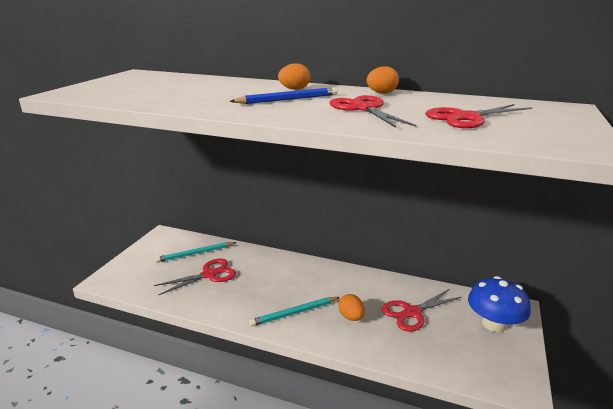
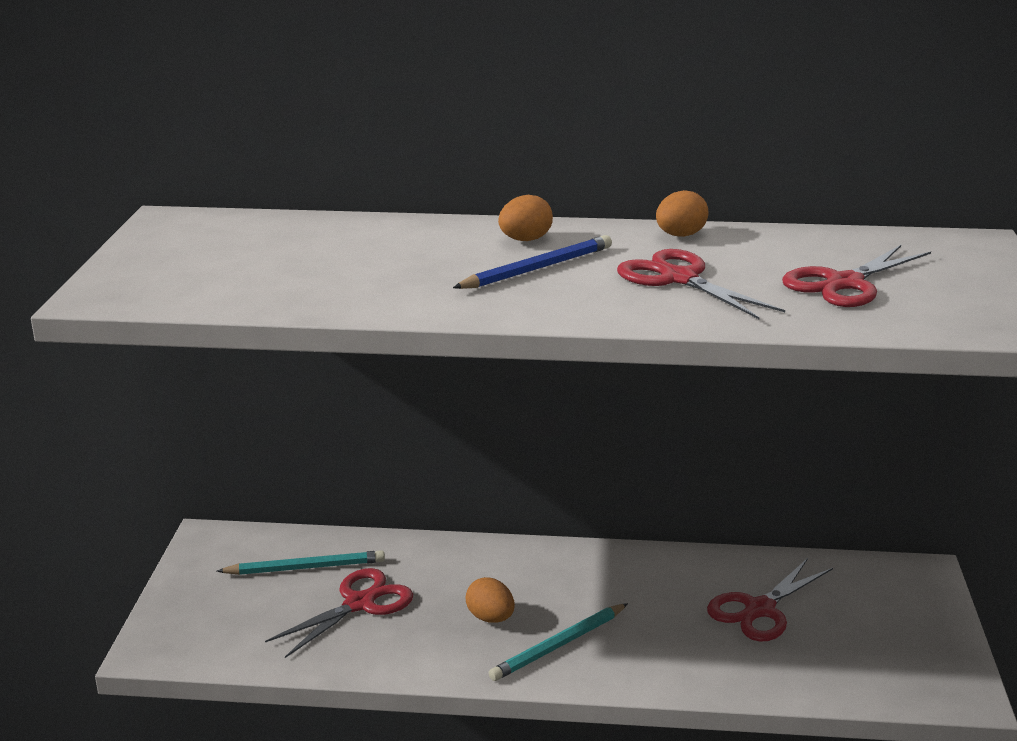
camera: 15 degrees left, 0 degrees up
turquoise pencil [155,242,236,263] -> turquoise pencil turned 150 degrees counterclockwise [217,550,385,575]
orange egg [338,294,365,321] -> orange egg moved to [466,577,515,623]
blue mushroom [468,276,531,332] -> none

